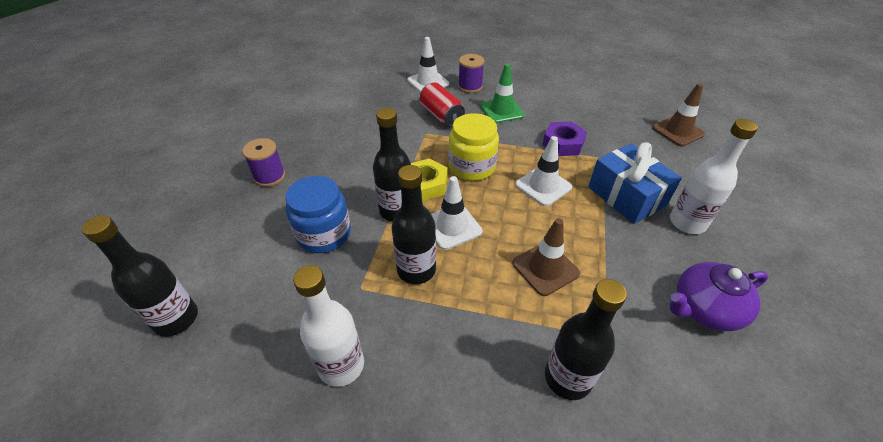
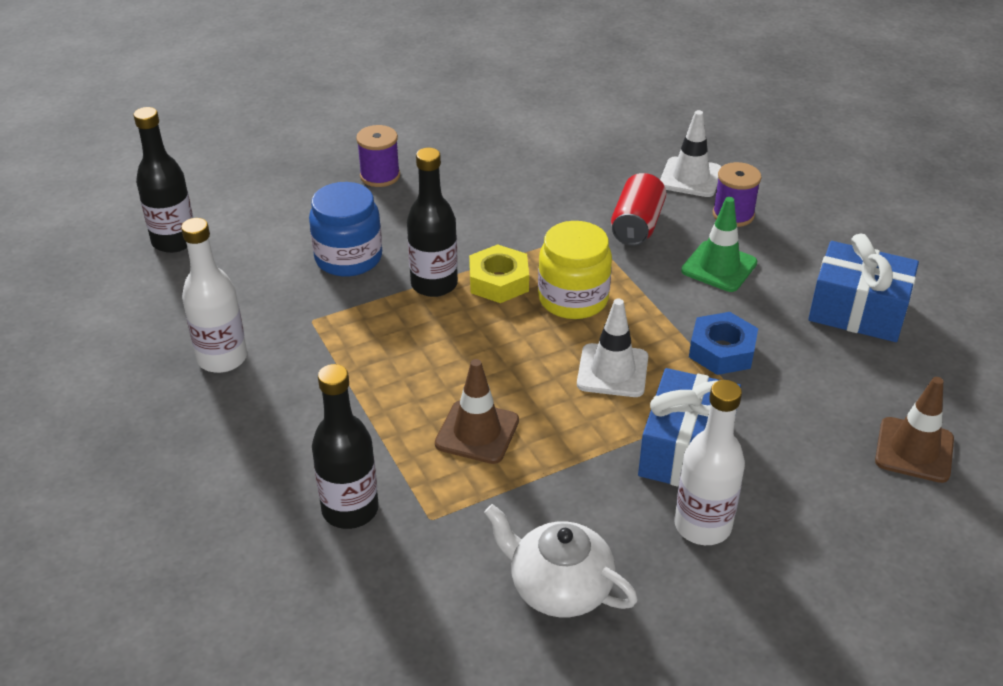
camera: 50 degrees right, 5 degrees down
black bottle [392,165,436,284] -> none
white traffic cone [431,176,482,250] -> none
purple nut [542,121,587,156] -> blue nut [689,312,758,375]
purple teapot [670,262,769,331] -> white teapot [484,504,638,617]
none -> blue gift [808,234,919,342]

